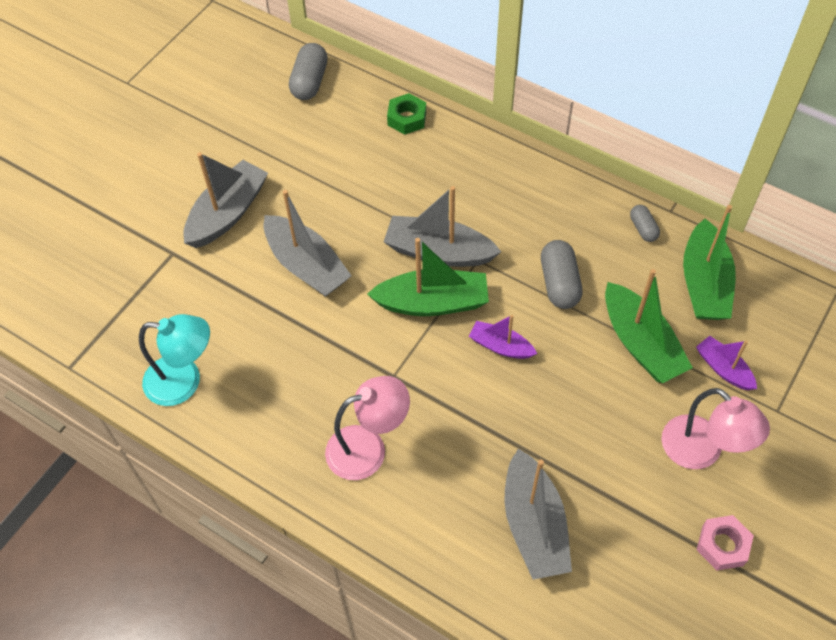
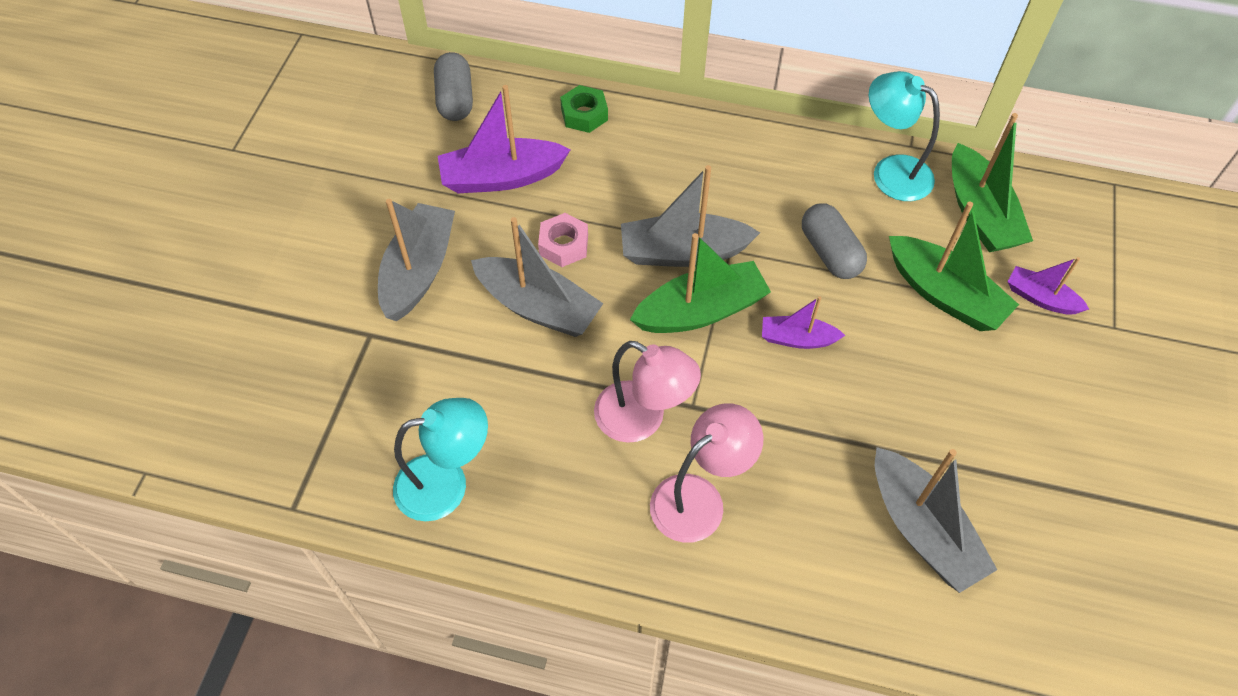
camera: 20 degrees left, 0 degrees up
grey capsule [630,205,660,242] -> turquoise lamp [869,71,940,201]
pink lamp [661,388,770,469] -> pink lamp moved to [594,341,701,443]
pink nut [697,515,754,571] -> pink nut moved to [538,213,588,267]
none -> purple boat [438,85,571,193]

